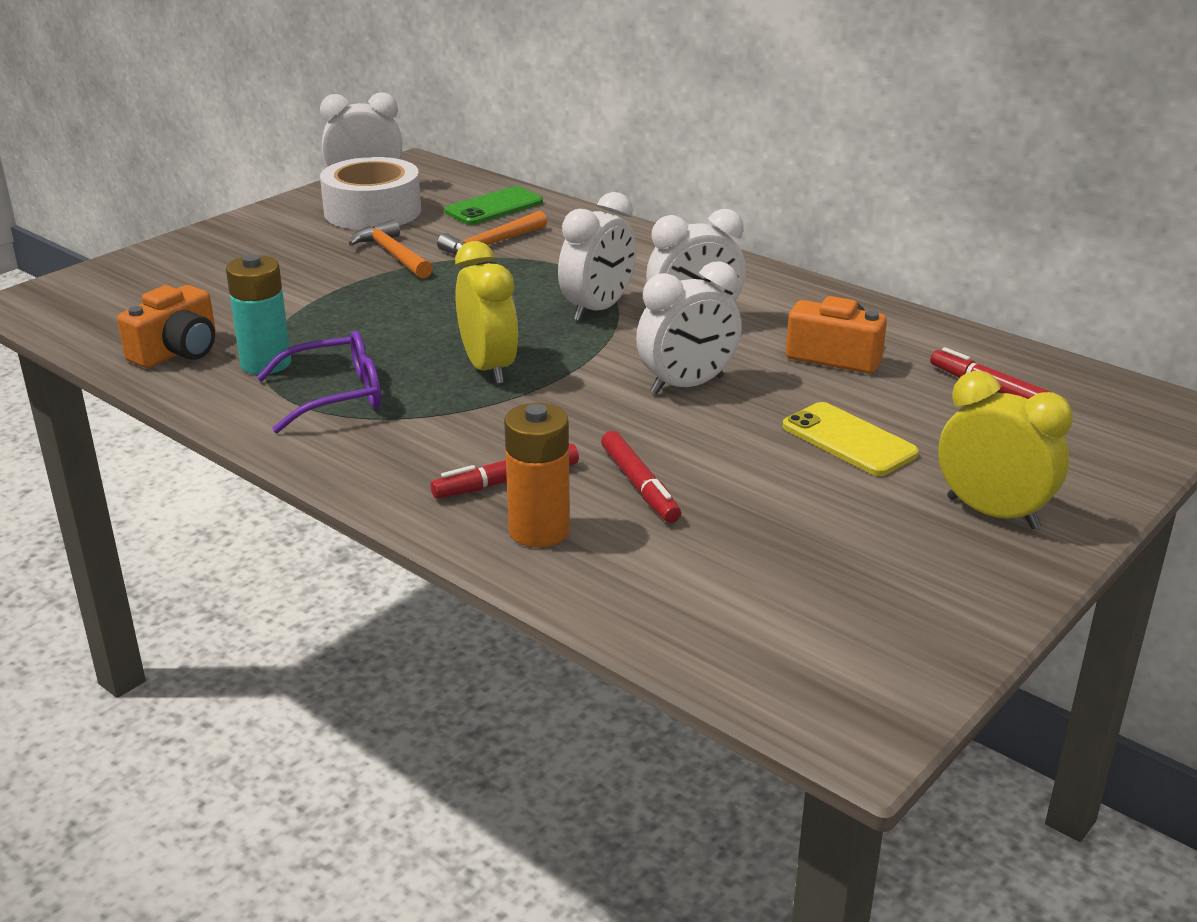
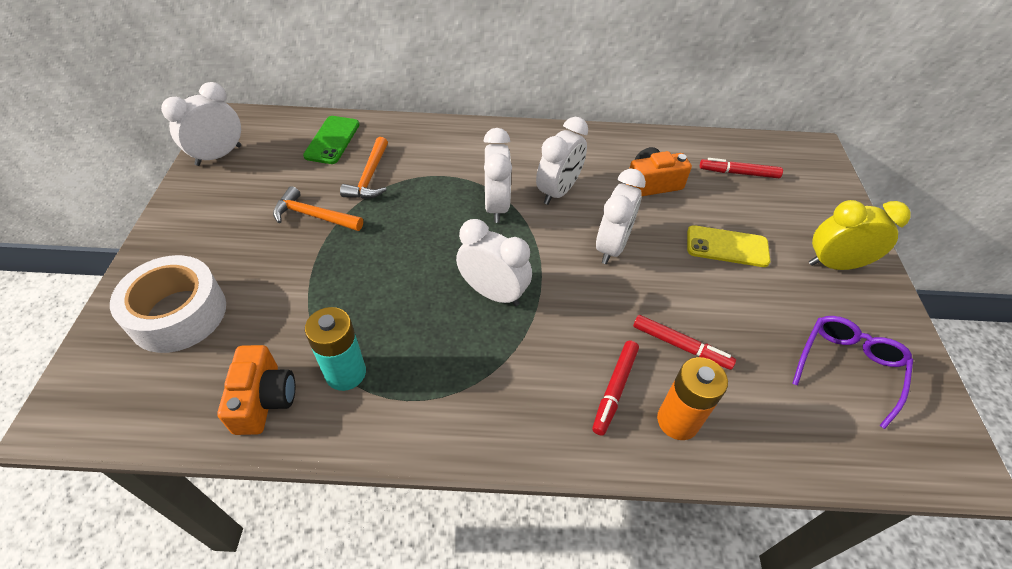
camera: 40 degrees left, 20 degrees up
purple glasses [256,331,381,433] -> purple glasses moved to [792,316,913,429]
white tape [320,157,421,230] -> white tape moved to [110,255,226,353]
yellow clock [455,241,518,384] -> white clock [456,219,532,306]

